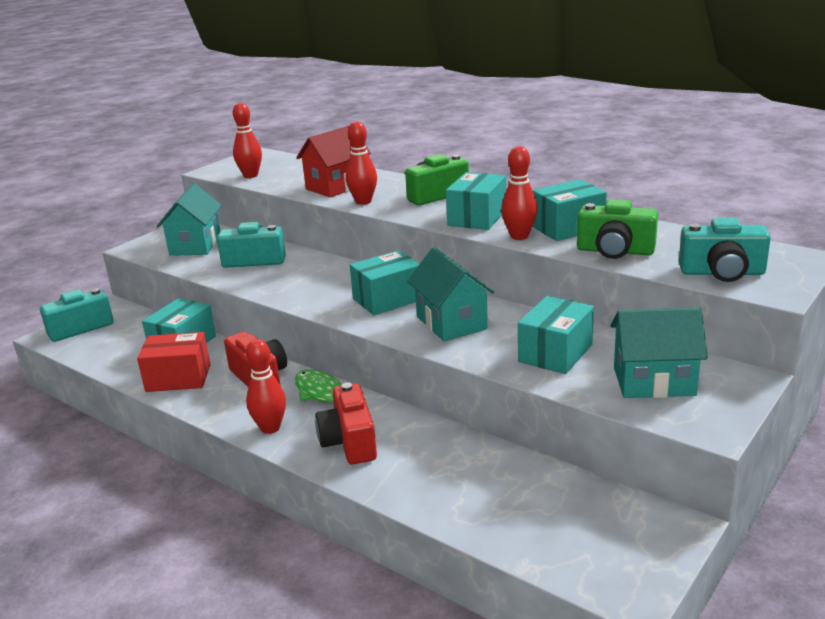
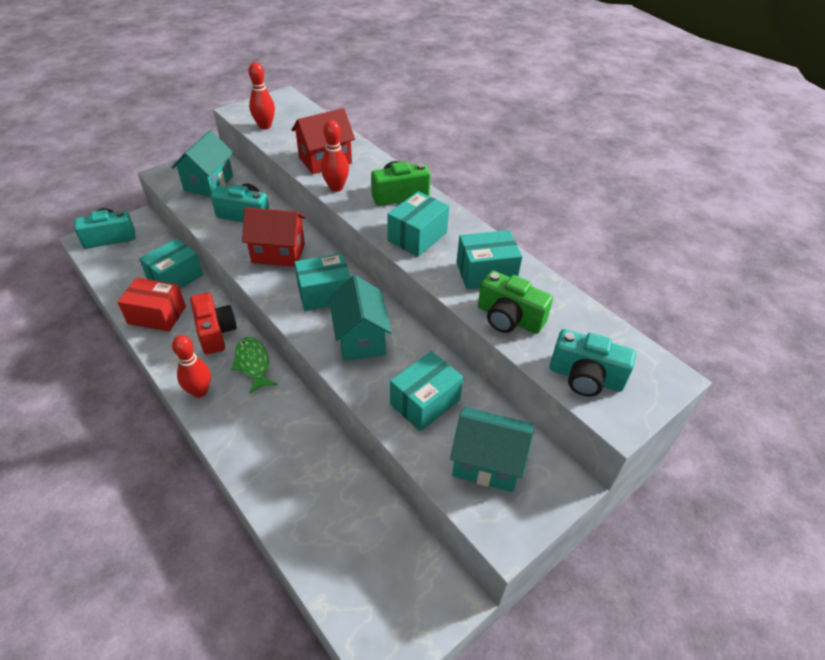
camera: 10 degrees right, 20 degrees up
red camera [315,383,377,464] -> none
red bowling pin [501,146,538,240] -> none
none -> red house [242,207,306,267]

